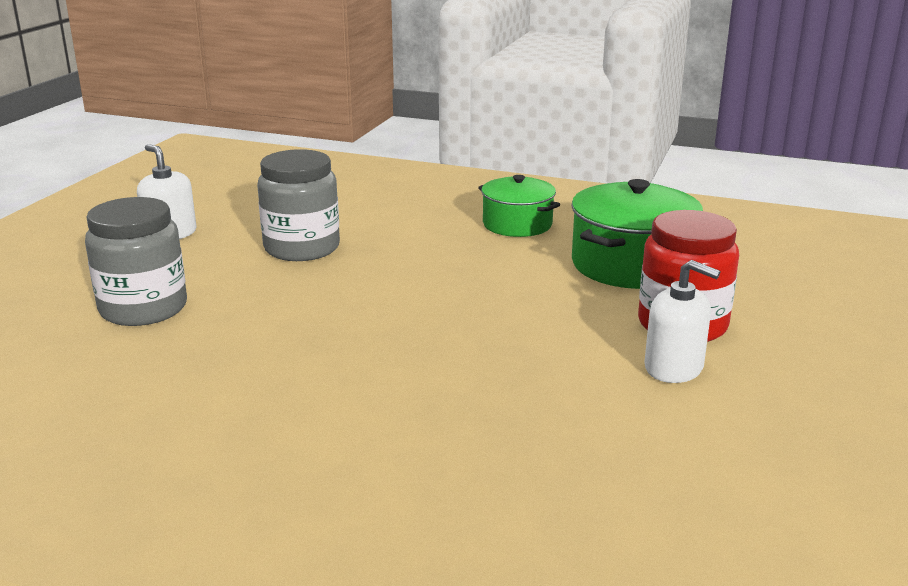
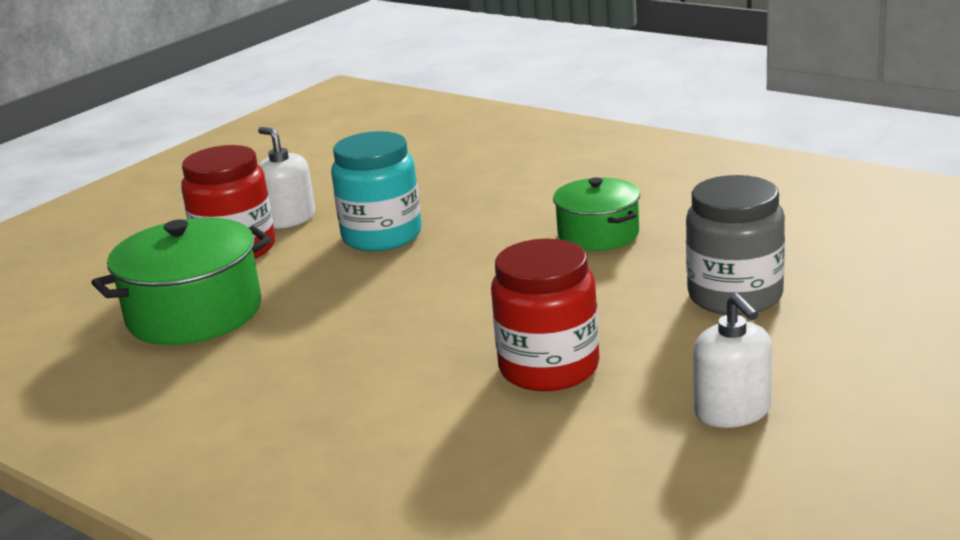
camera: 160 degrees left, 0 degrees up
grey jar [257,149,340,261] -> red jar [491,239,600,391]
green pot [478,175,560,237] -> green pot moved to [553,177,640,251]
none -> turquoise jar [331,131,421,251]

